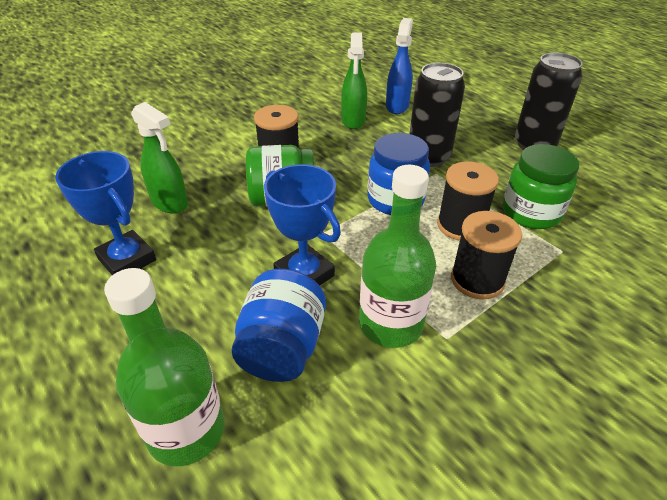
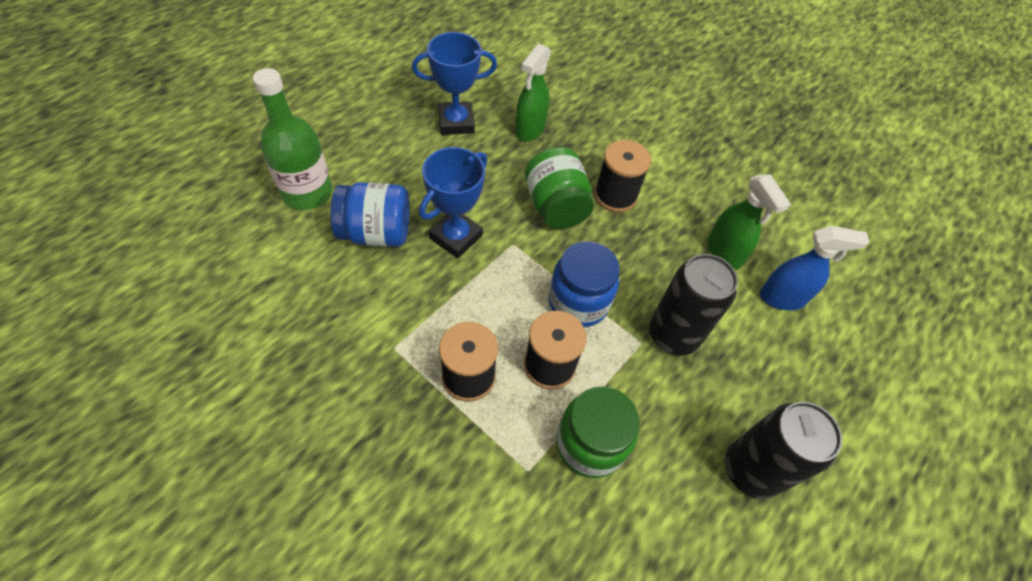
camera: 75 degrees right, 15 degrees up
blue trophy [55,151,156,275] -> blue trophy turned 45 degrees clockwise [412,32,497,135]
green spray bottle [341,32,367,129] -> green spray bottle turned 105 degrees counterclockwise [708,174,791,269]
green bottle [359,165,436,348] -> none

